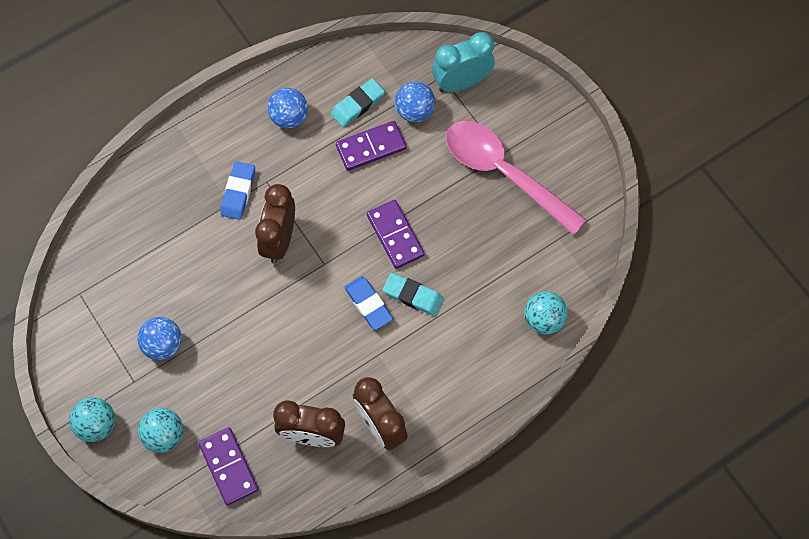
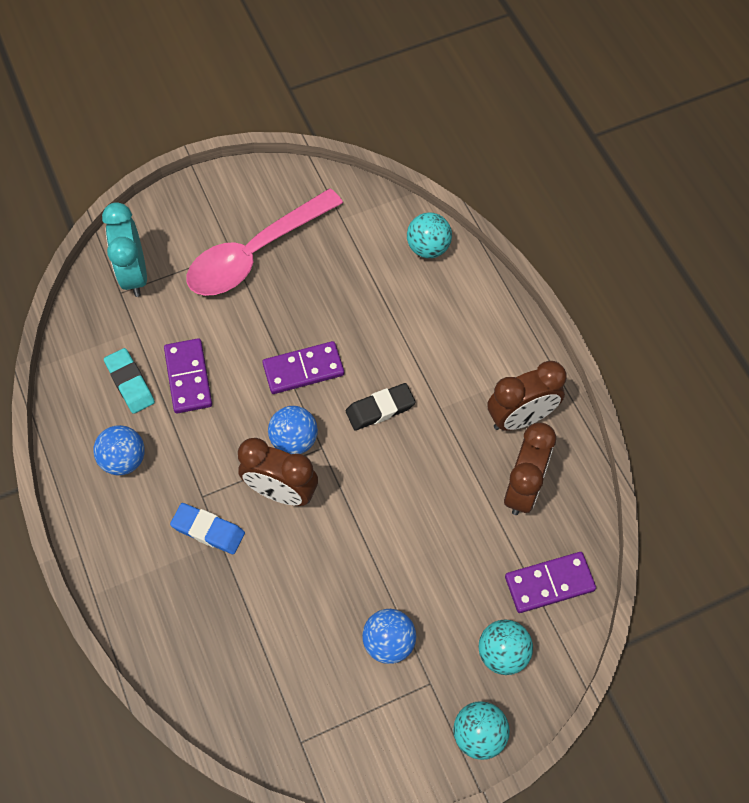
camera: 80 degrees left, 5 degrees down
blue eraser [344,276,393,330] -> black eraser [346,383,416,430]
turquoise eraser [383,273,444,316] -> none
blue ball [395,82,435,122] -> blue ball moved to [268,406,318,454]

